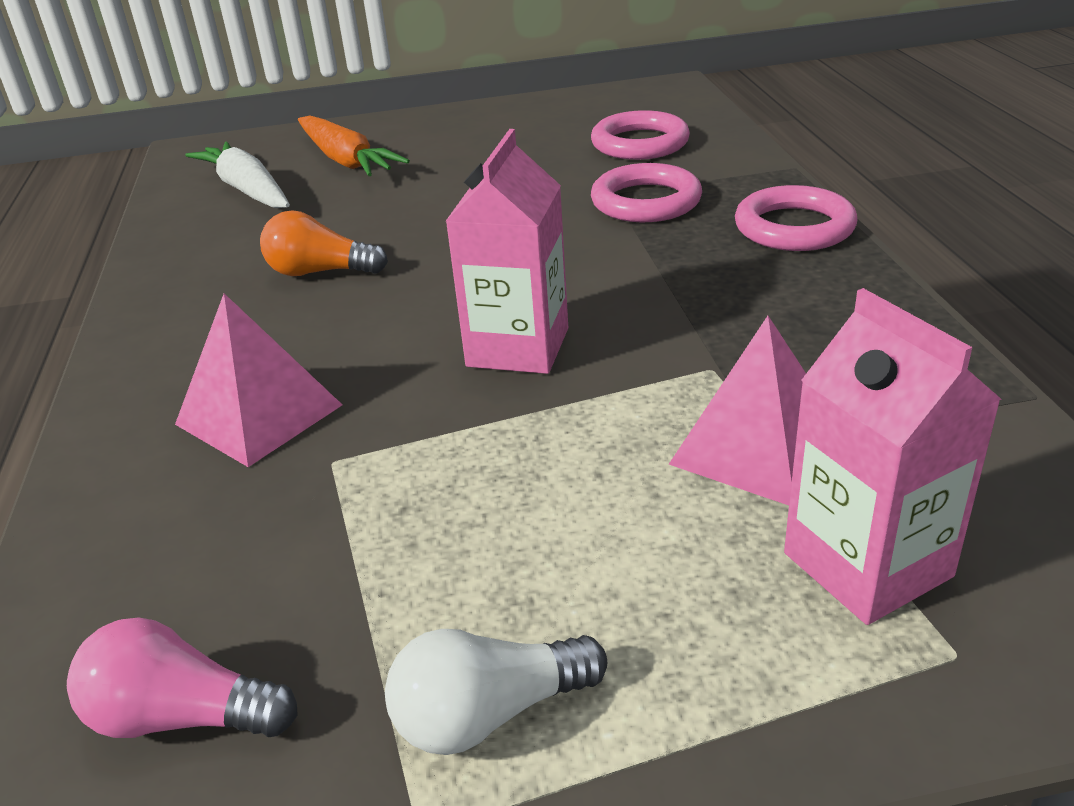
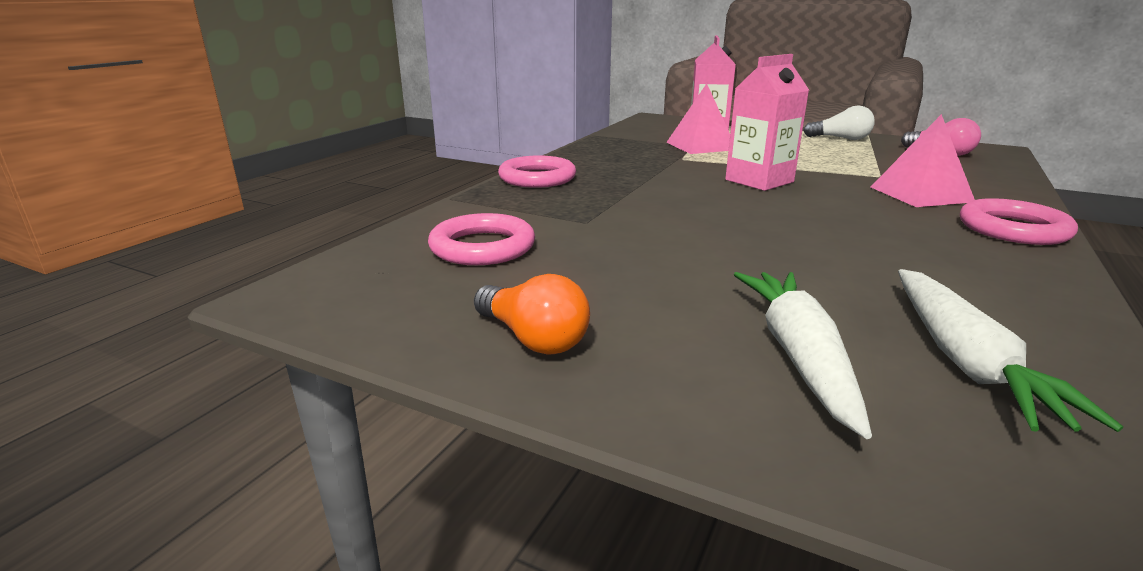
camera: 145 degrees left, 10 degrees down
orange light bulb [260,210,388,276] -> orange light bulb moved to [474,274,590,355]
orange carrot [298,116,410,176] -> white carrot [734,272,872,439]
pink ring [591,163,702,222] -> pink ring moved to [960,198,1078,245]

